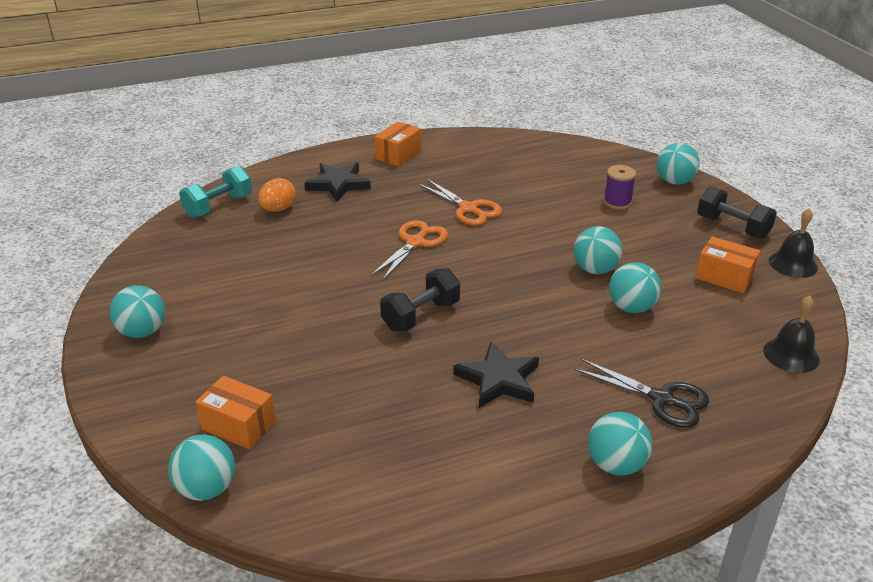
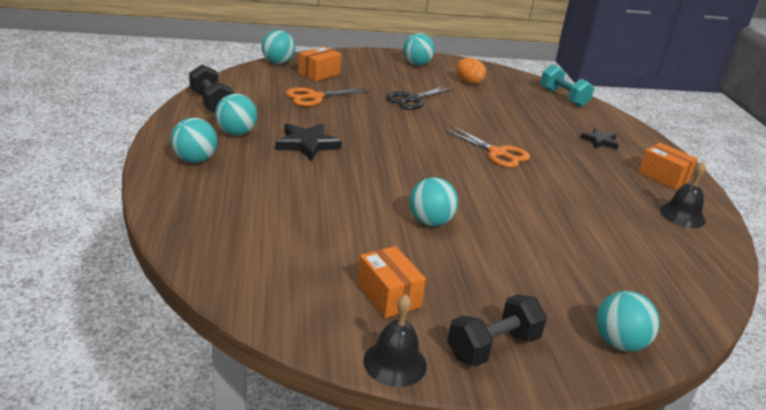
camera: 100 degrees right, 5 degrees down
orange egg [258,178,296,212] -> orange egg moved to [457,58,486,84]
black star [305,162,371,202] -> black star [580,128,619,149], size x0.64
black dumbbell [380,268,460,332] -> black dumbbell moved to [189,64,233,112]
orange scissors [418,178,502,226] -> orange scissors moved to [286,87,369,106]
black scissors [574,359,709,428] -> black scissors moved to [386,85,455,110]
purple spool [604,165,636,209] -> none
turquoise ball [609,262,661,313] -> turquoise ball moved to [215,94,258,136]
orange box [695,236,760,293] -> orange box turned 75 degrees counterclockwise [357,246,426,318]
black bell [763,295,820,373] -> black bell moved to [660,162,706,228]

